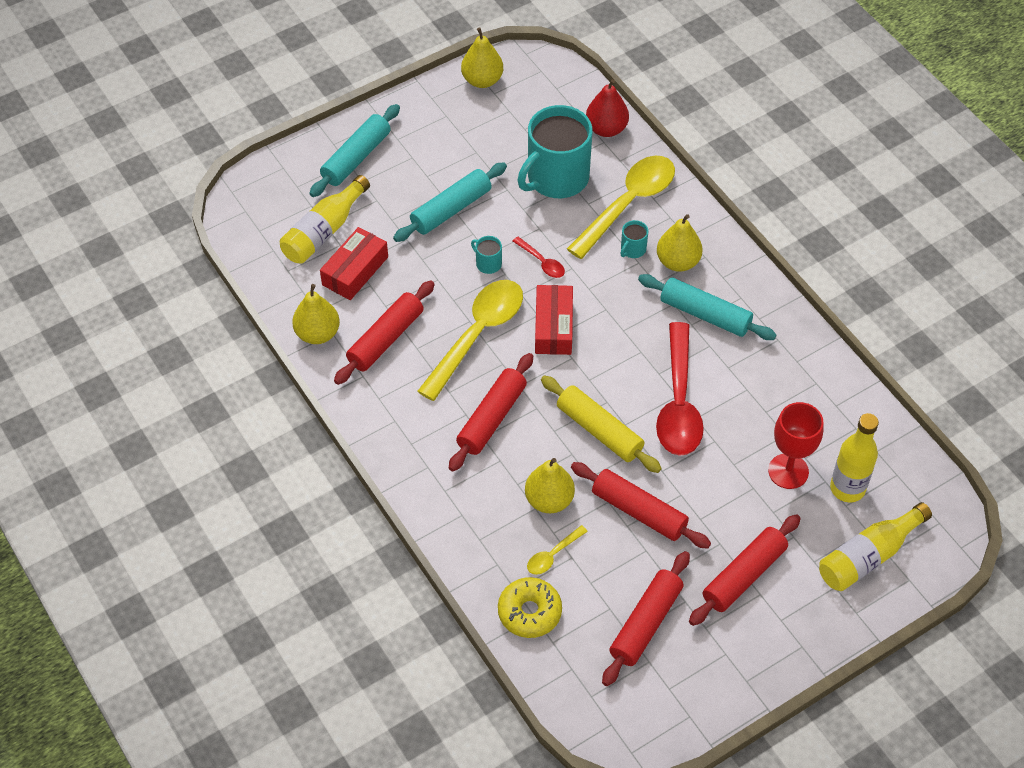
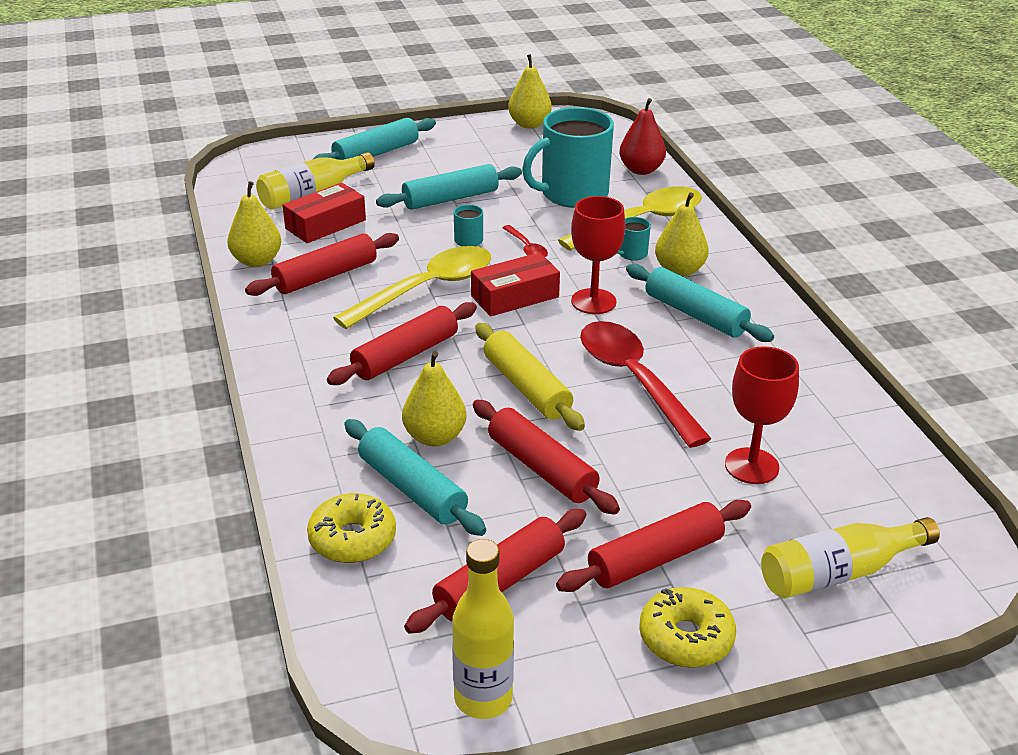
camera: 15 degrees right, 20 degrees down
yellow spoon [527,525,588,575] -> turquoise rolling pin [344,419,486,536]
red box [535,285,573,355] -> red box turned 45 degrees clockwise [471,253,560,317]
red spoon [656,322,704,456] -> red spoon turned 135 degrees clockwise [580,321,712,448]
yellow bottle [830,413,879,502] -> yellow bottle moved to [452,539,514,719]
none -> red goblet [571,196,625,314]
none -> yellow donut [639,587,736,668]

